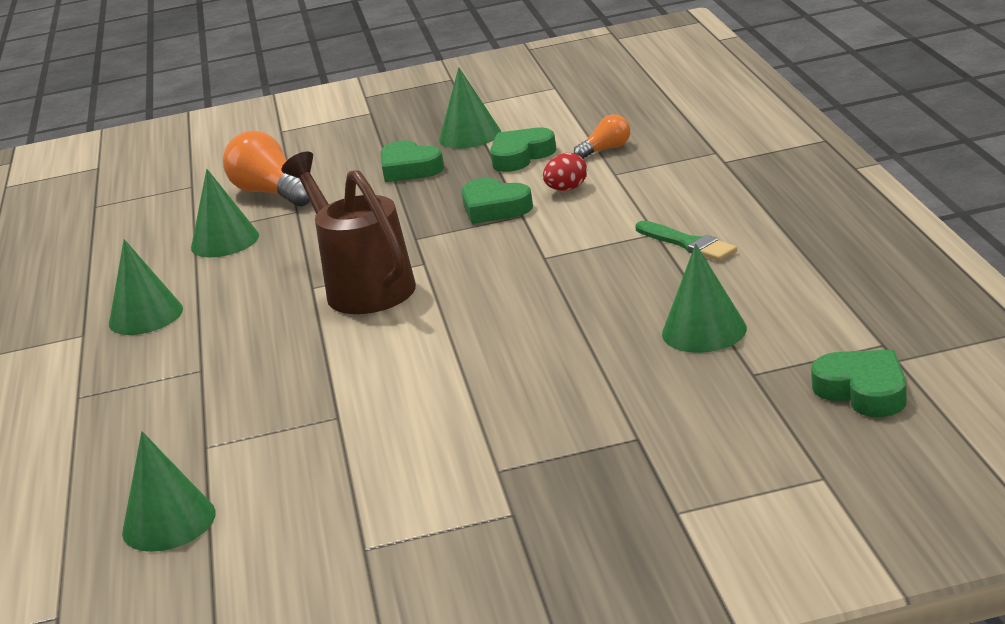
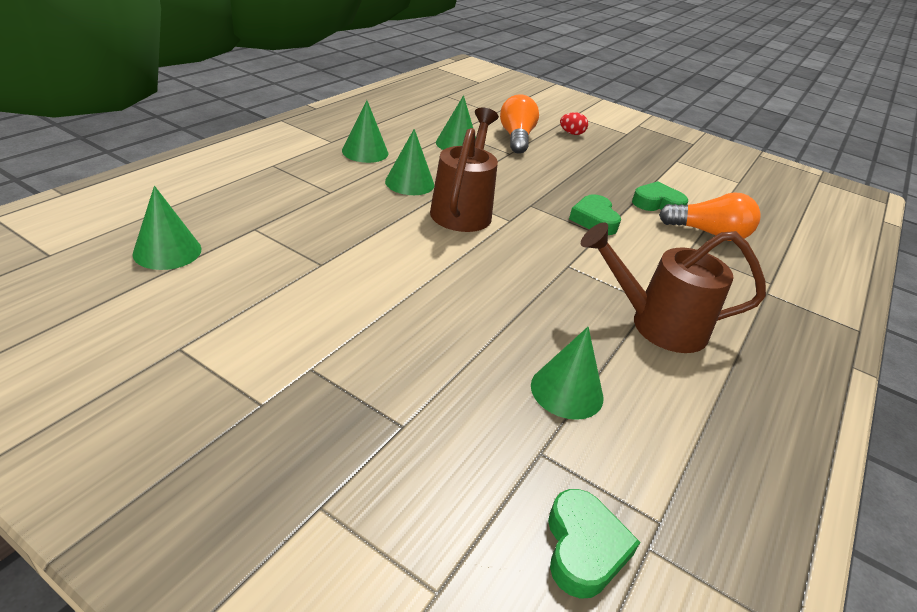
camera: 35 degrees right, 10 degrees up
green heart [380,140,444,182] -> none
green cone [439,67,501,149] -> green cone moved to [385,129,434,195]
red egg [543,153,587,191] -> red egg moved to [560,112,588,135]
orange light bulb [574,114,630,159] -> orange light bulb [659,192,761,241], size x1.88
green brush [635,221,737,261] -> brown watering can [581,222,766,353]

